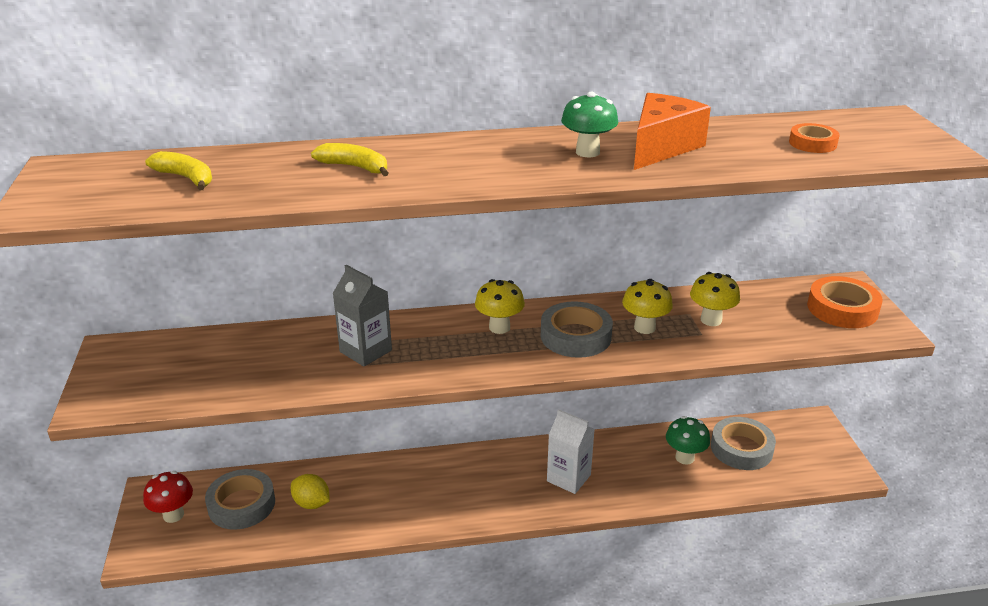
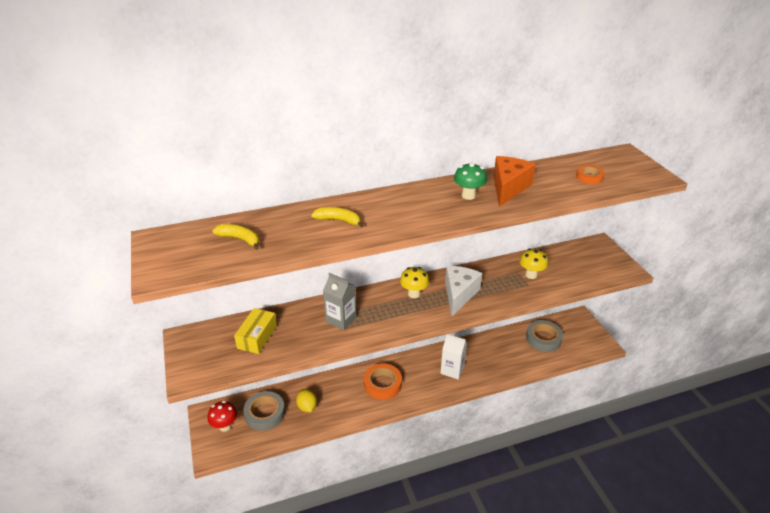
camera: 10 degrees left, 5 degrees up
yellow lemon [291,474,330,509] -> yellow lemon turned 45 degrees clockwise [296,389,317,412]
grey tape [541,301,613,358] -> white cheese [445,266,482,317]
yellow mushroom [622,279,673,334] -> none
green mushroom [666,416,710,465] -> none
orange tape [807,276,883,328] -> orange tape moved to [364,363,402,400]
none -> yellow box [234,308,277,354]

